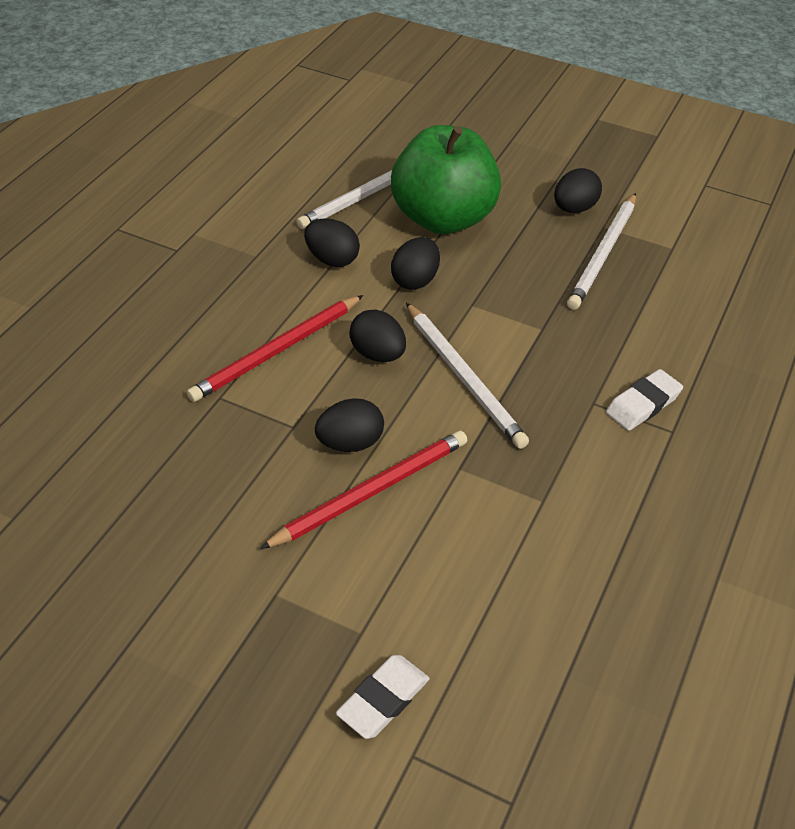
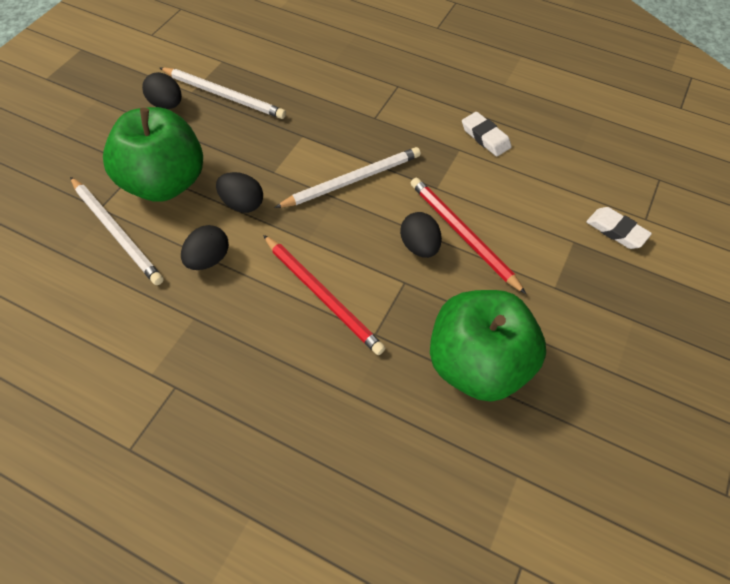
camera: 90 degrees left, 10 degrees up
black egg [349,310,406,362] -> none
white eraser [606,369,683,431] -> white eraser moved to [462,112,512,157]
none -> green apple [430,290,546,402]

